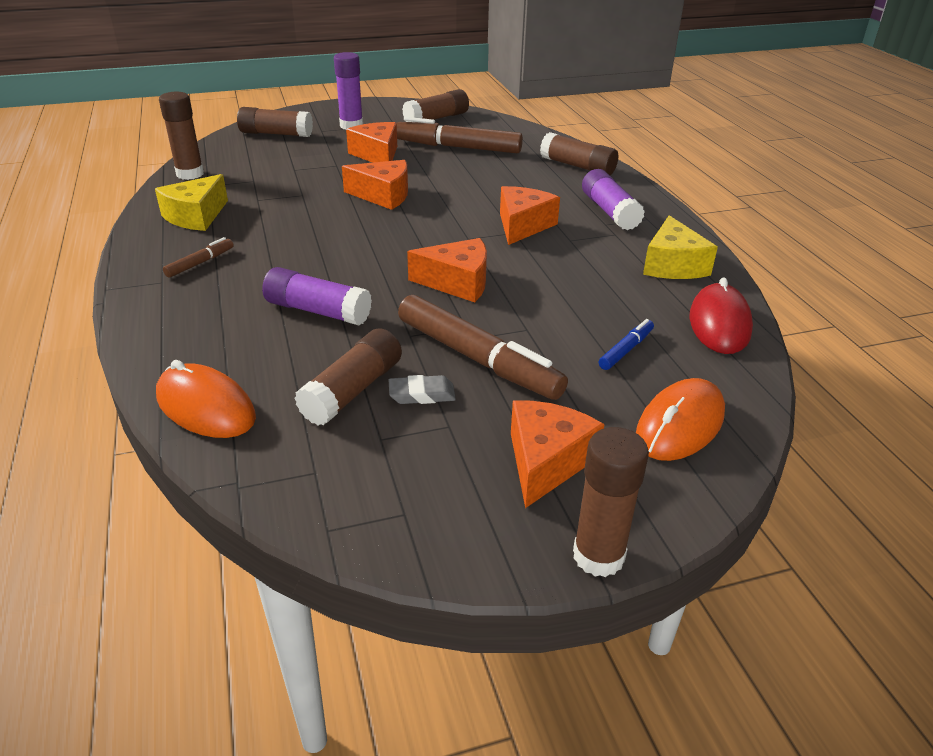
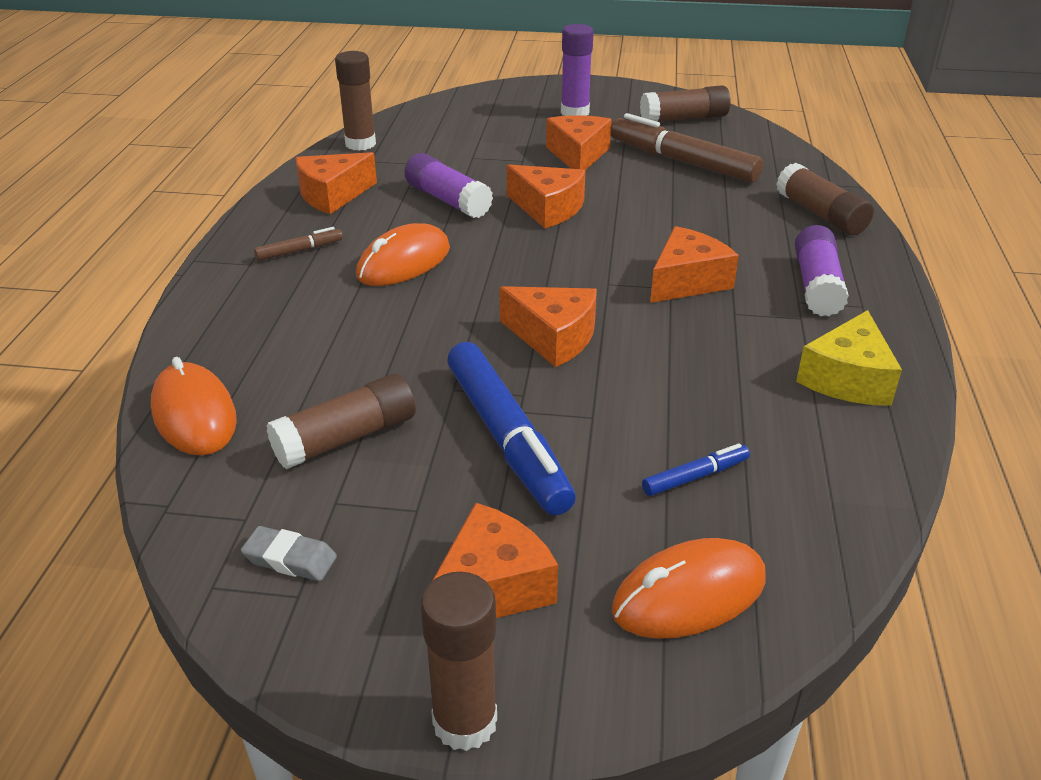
camera: 25 degrees right, 0 degrees up
yellow cheese [155,174,228,231] -> orange cheese [296,152,377,214]
brown glue stick [237,107,313,137] -> none
purple glue stick [262,267,372,326] -> purple glue stick moved to [405,153,493,218]
grey eraser [389,375,456,404] -> grey eraser moved to [241,526,337,581]
brown marker [398,295,568,400] -> blue marker [447,342,576,516]
red mouse [690,277,753,354] -> none
none -> orange mouse [356,223,450,286]

